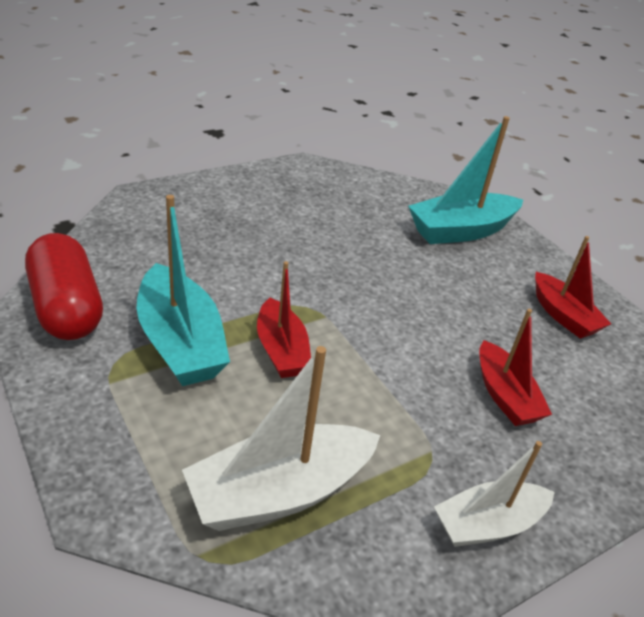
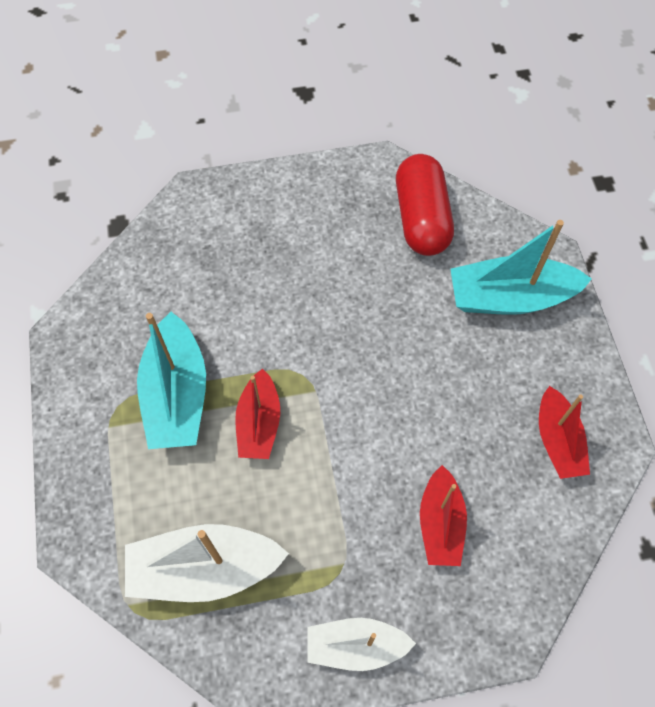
camera: 25 degrees right, 25 degrees up
red capsule [25,233,103,340] -> red capsule moved to [396,154,454,256]

